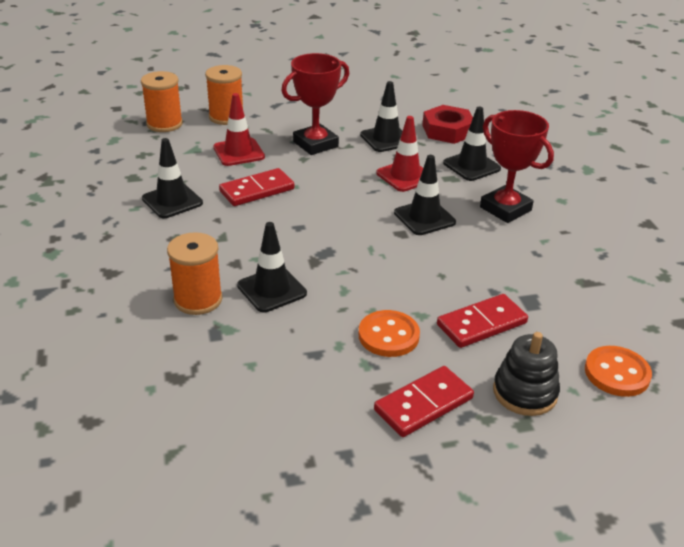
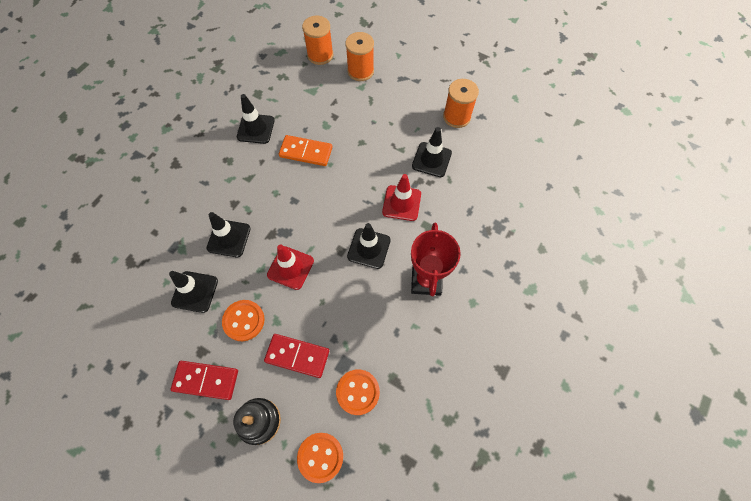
camera: 45 degrees right, 30 degrees up
orange spool [167,232,222,315] -> orange spool moved to [443,79,479,128]
red traffic cone [213,93,265,166] -> red traffic cone moved to [267,244,314,290]
red domino [219,168,294,206] -> orange domino [279,135,332,166]
red trophy [281,53,349,155] -> none
red nut [422,105,473,144] -> none
black traffic cone [443,107,501,181] -> black traffic cone moved to [169,271,218,313]
none -> orange button [336,369,380,415]

